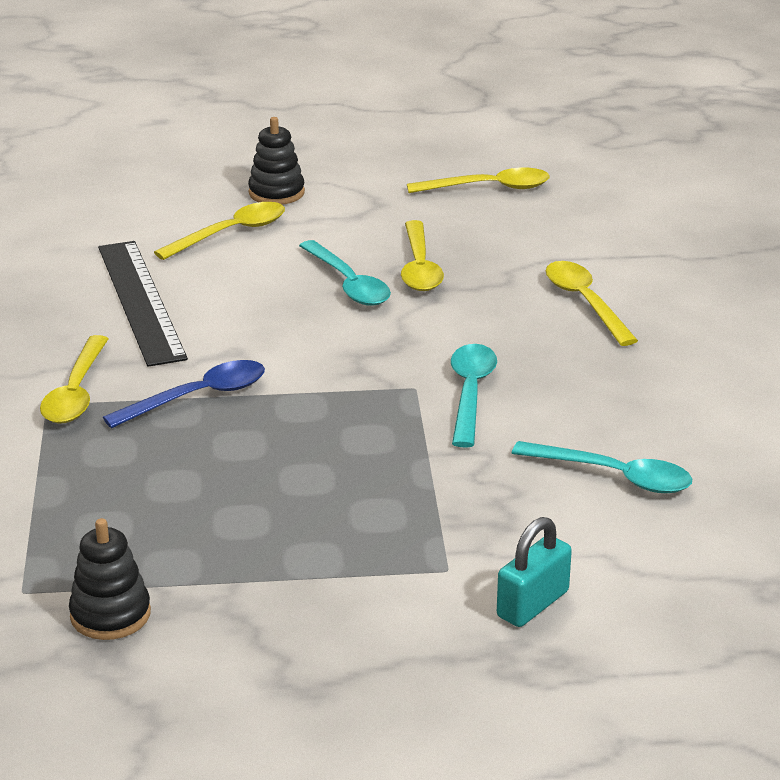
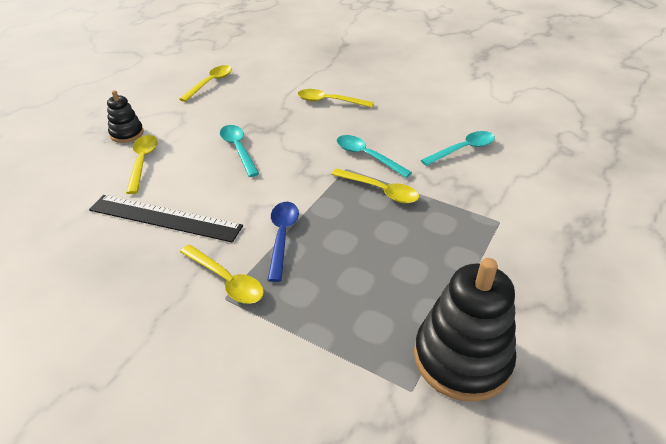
camera: 55 degrees left, 10 degrees up
black stacking toy [69,518,151,640] -> black stacking toy [414,258,516,402], size x1.88
turquoise spoon [299,240,391,306] -> turquoise spoon turned 120 degrees counterclockwise [220,125,259,177]
yellow spoon [401,220,444,291] -> yellow spoon moved to [331,168,419,203]
turquoise padlock [497,517,572,627] -> none

